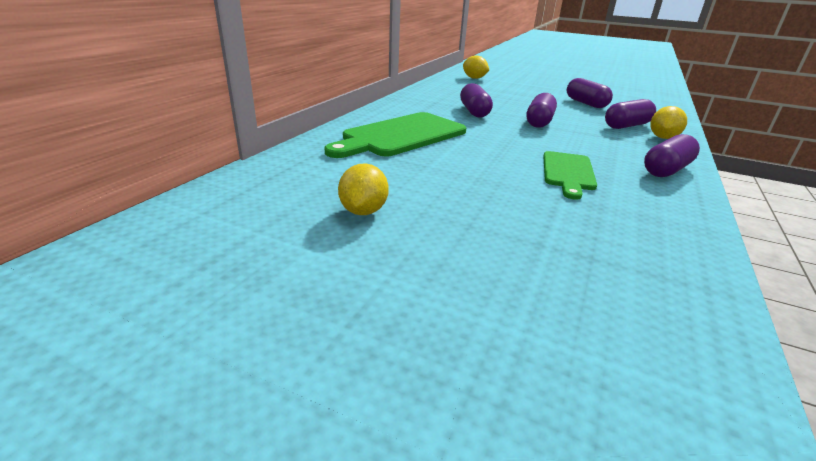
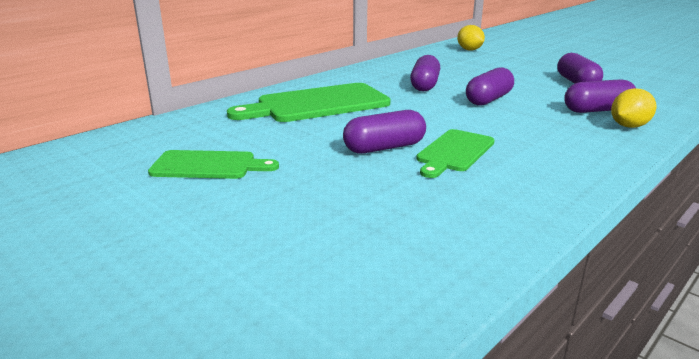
camera: 20 degrees right, 5 degrees down
yellow lemon [338,163,389,215] -> green cutting board [148,150,279,179]
purple capsule [644,134,700,177] -> purple capsule moved to [343,110,426,154]

